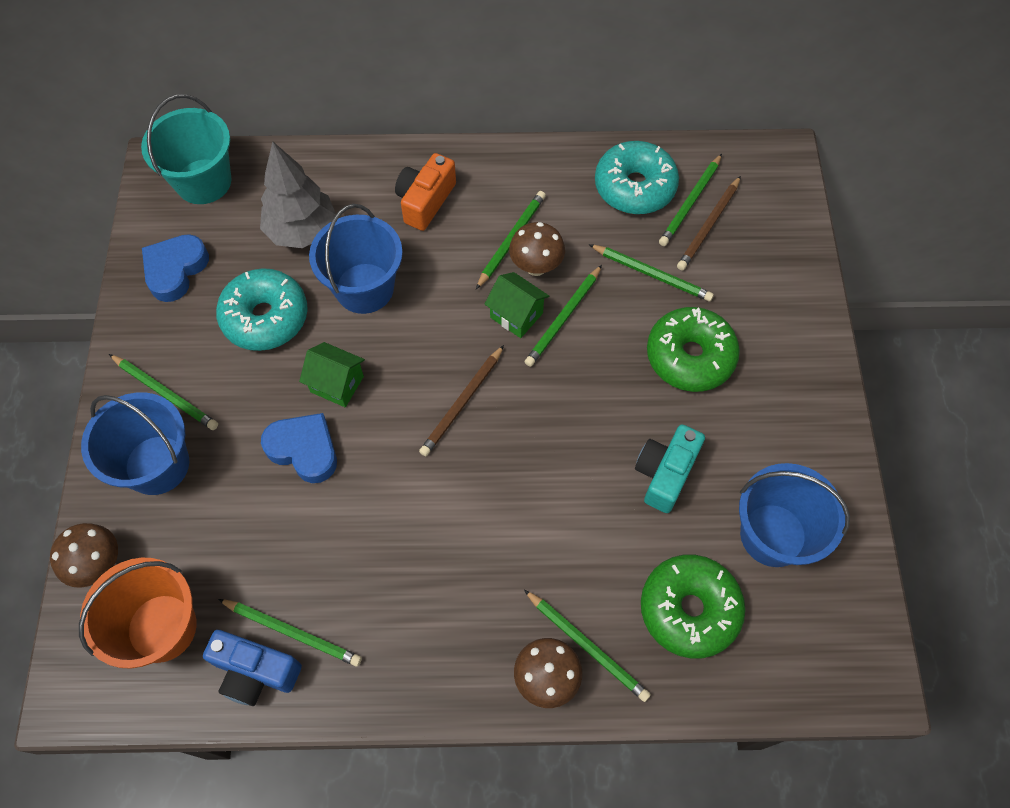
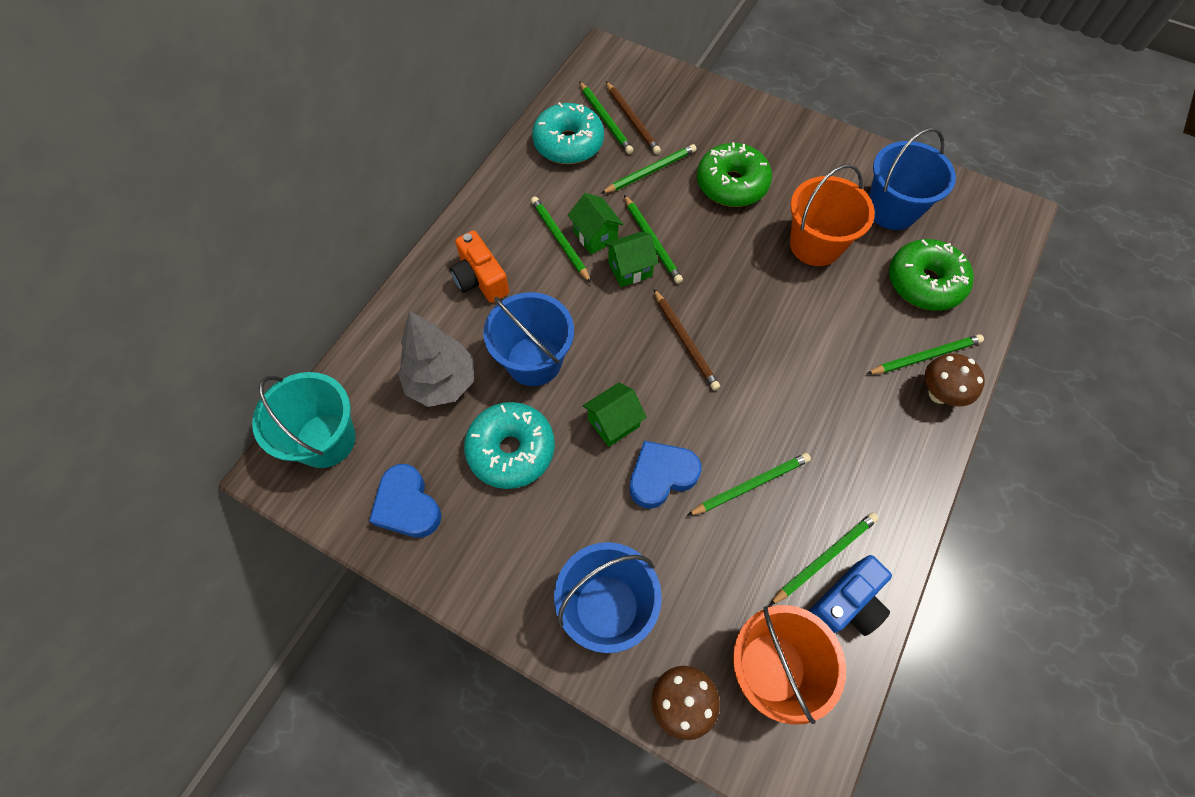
camera: 60 degrees left, 0 degrees up
green pencil [109,354,218,430] -> green pencil moved to [687,453,811,516]
brown mushroom [509,222,565,276] -> green house [568,193,623,254]
turquoise camera [635,425,705,513] -> orange bucket [790,164,875,266]

